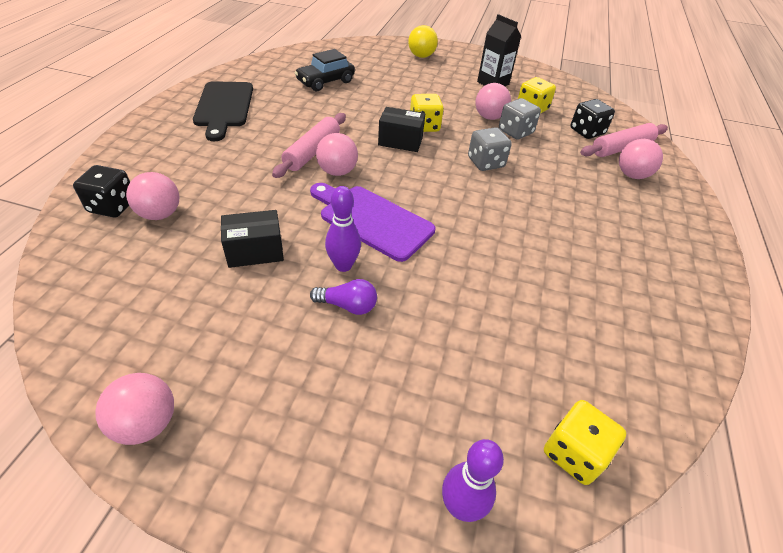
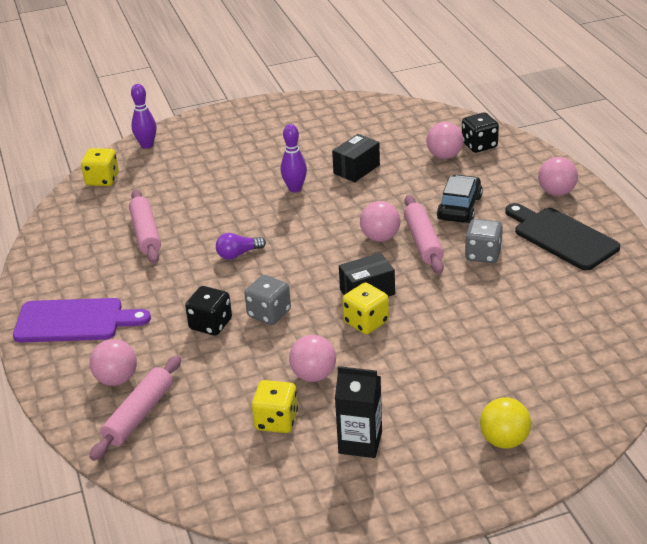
camera: 150 degrees right, 10 degrees down
pink ball [95,373,174,445] -> pink ball moved to [538,157,578,196]
black car [295,49,355,91] -> black car moved to [437,174,483,223]
purple cutting board [310,183,435,262] -> purple cutting board moved to [13,298,151,342]
purple light bulb [310,279,377,315] -> purple light bulb moved to [216,233,266,260]
grey dice [499,98,541,140] -> grey dice moved to [465,219,503,263]
black dice [570,99,615,139] -> black dice moved to [185,286,232,336]
none -> pink rolling pin [129,190,161,263]

